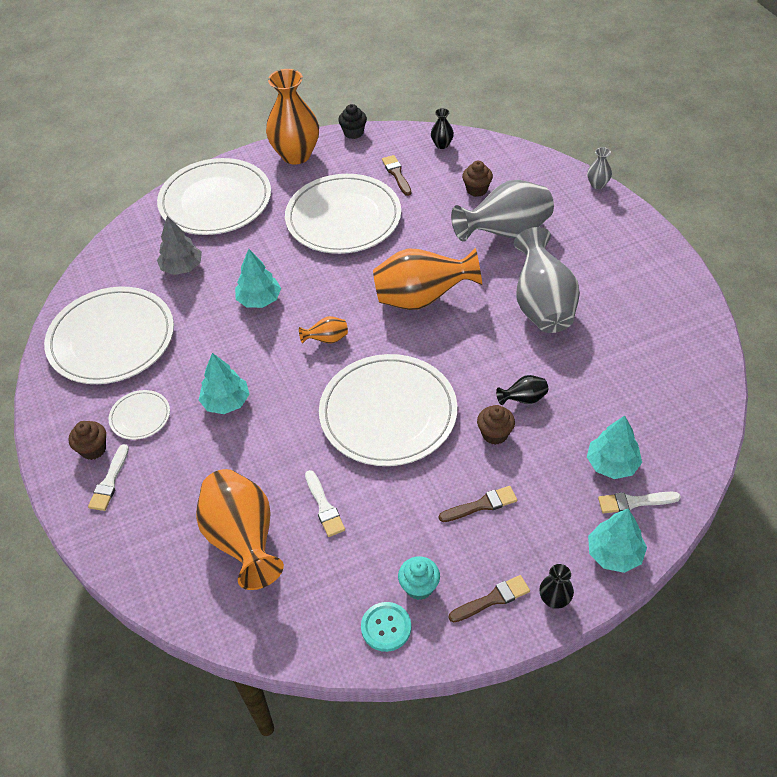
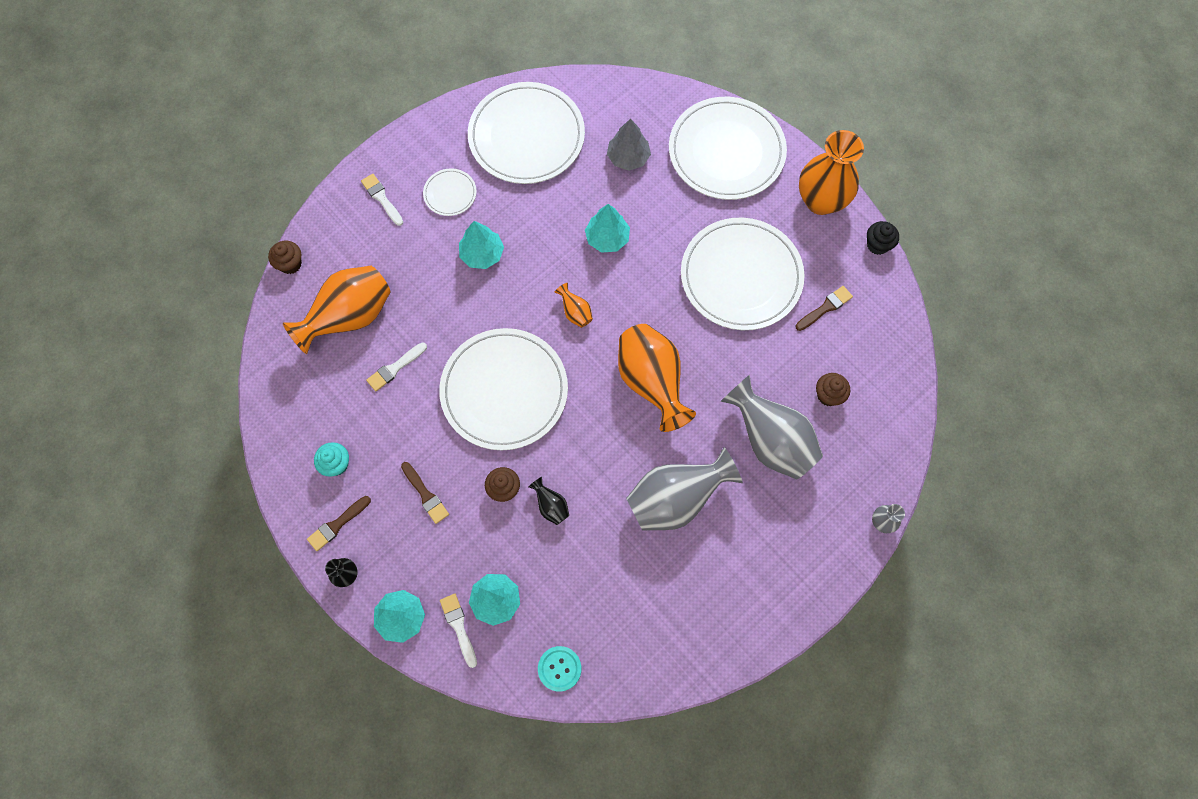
camera: 70 degrees right, 20 degrees up
brown cupcake [69,421,106,460] -> brown cupcake moved to [268,241,302,274]
white brush [88,444,129,511] -> white brush turned 60 degrees clockwise [361,174,403,226]
turquoise button [361,602,411,652] -> turquoise button moved to [538,646,581,692]
black vase [431,108,454,149] -> none
brown brush [449,575,530,623] -> brown brush turned 90 degrees clockwise [307,496,371,551]

